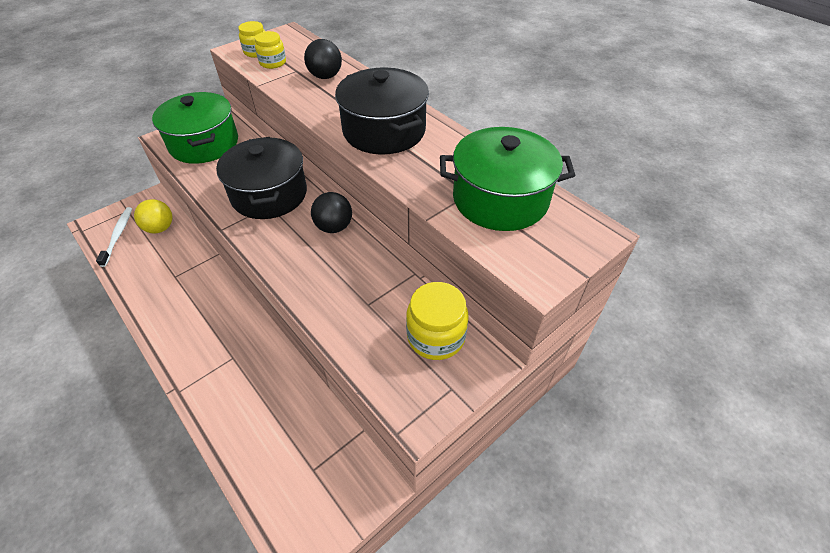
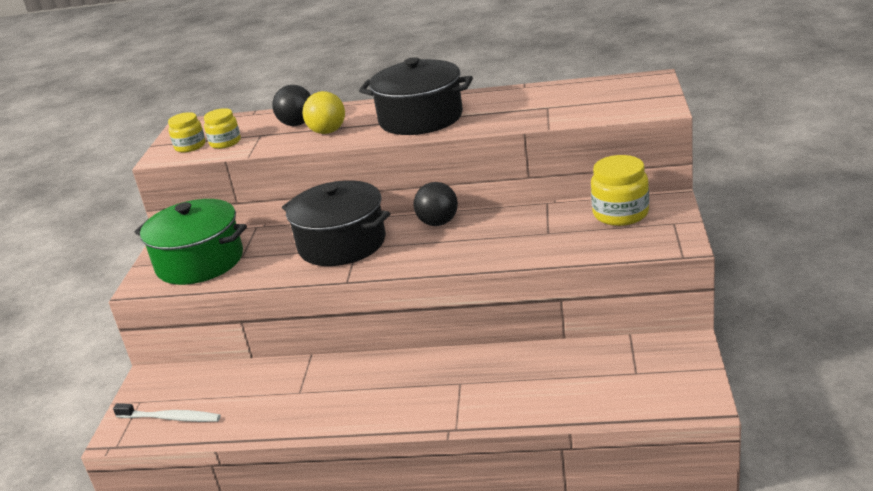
camera: 40 degrees left, 20 degrees down
white toothbrush [96,207,132,267] -> white toothbrush turned 150 degrees clockwise [113,404,221,422]
yellow ball [134,199,172,233] -> yellow ball moved to [302,91,345,134]
green pot [440,127,576,231] -> none

